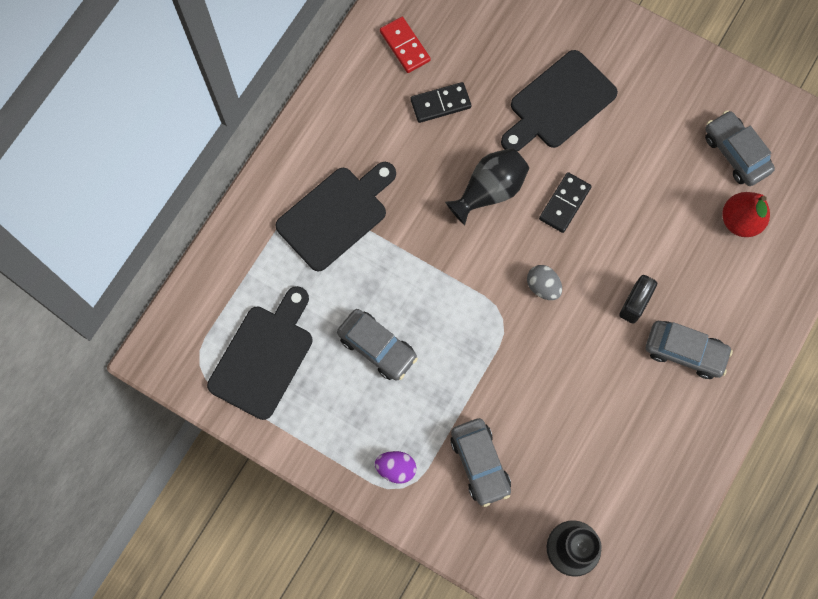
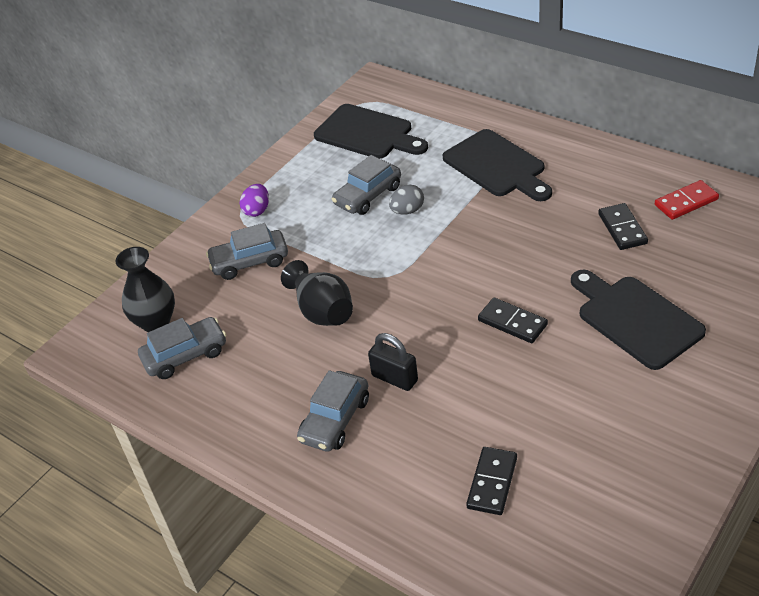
camera: 100 degrees right, 30 degrees down
black vase [445,148,529,225] -> black vase moved to [281,260,353,326]
grey egg [527,265,562,300] -> grey egg moved to [389,184,424,215]
grey car [705,110,775,186] -> grey car moved to [138,317,226,379]
red pear [722,192,770,237] -> black domino [466,447,517,515]

